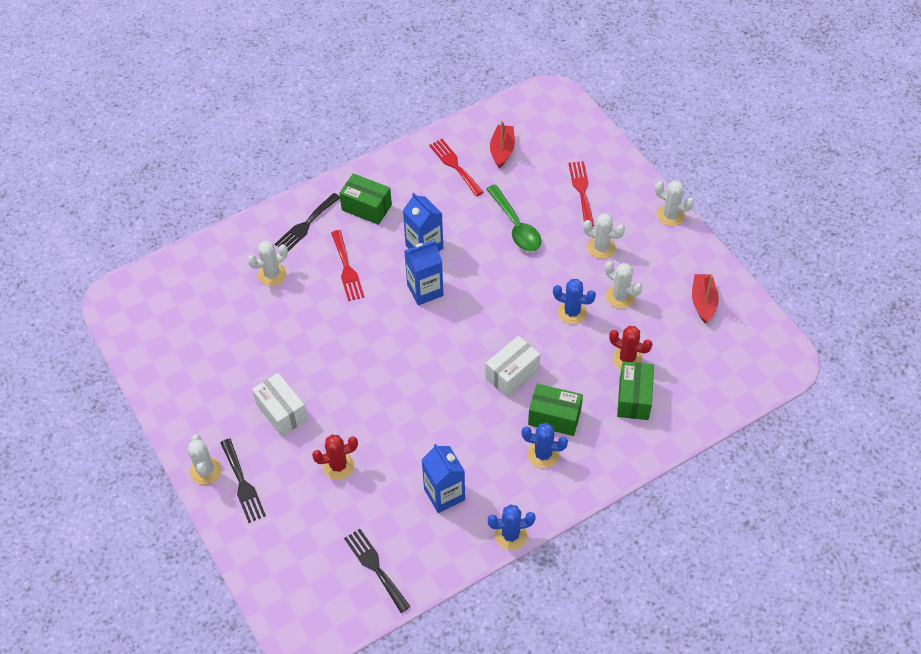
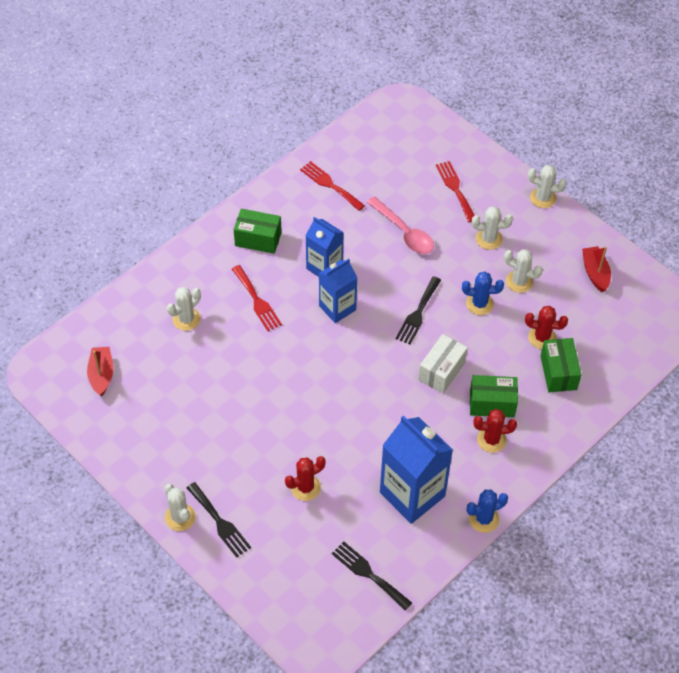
camera: 15 degrees left, 0 degrees up
white box [252,373,308,436] -> none
black fork [275,193,340,251] -> black fork moved to [396,276,441,345]
blue carton [421,444,465,513] -> blue carton [380,416,453,524], size x1.60
green spoon [486,184,541,252] -> pink spoon [367,196,434,254]
red boat [490,120,515,168] -> red boat moved to [87,347,113,397]
blue cactus [522,423,568,468] -> red cactus [473,409,517,453]

